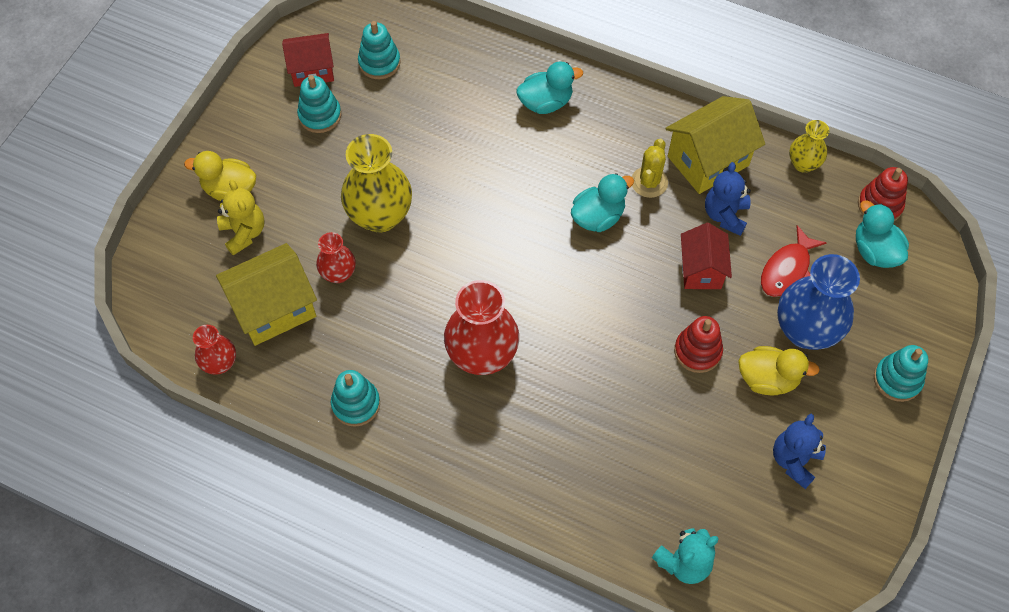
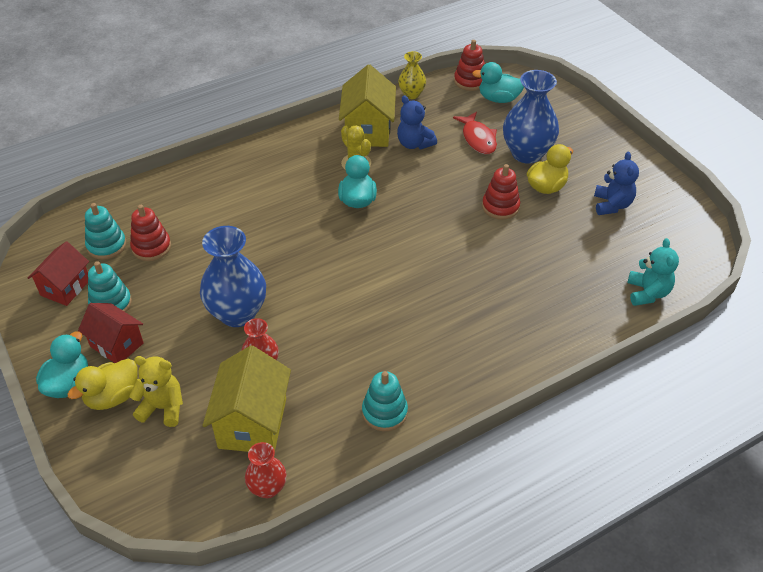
camera: 55 degrees left, 15 degrees down
yellow vase [341,134,412,232] -> blue vase [200,226,266,327]
red vase [444,280,519,375] -> none
turquoise duck [516,61,583,114] -> turquoise duck moved to [36,332,88,398]
red house [681,223,732,289] -> red house moved to [78,303,144,363]
blue teddy bear [773,414,826,489] -> blue teddy bear turned 150 degrees counterclockwise [594,152,639,215]
turquoise stacking toy [874,345,928,402] -> none
none -> red stacking toy [130,205,171,261]

